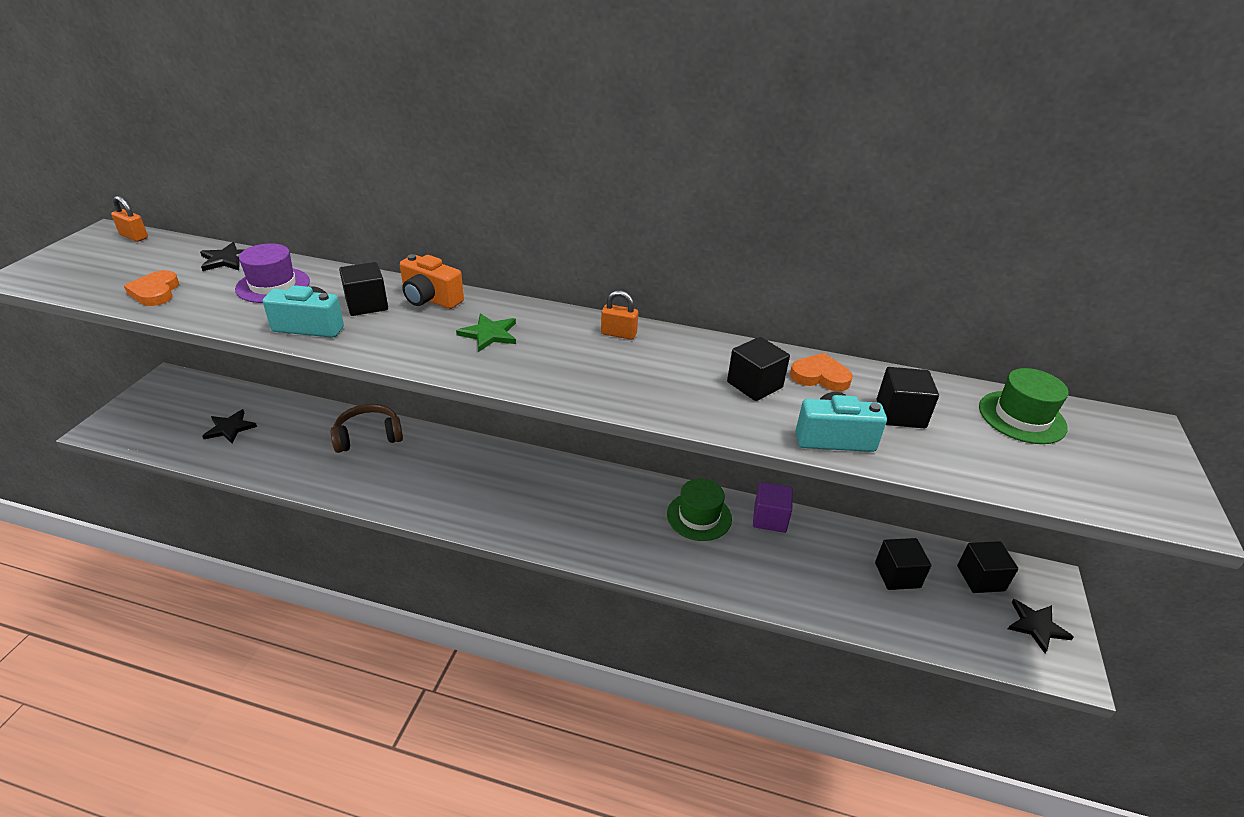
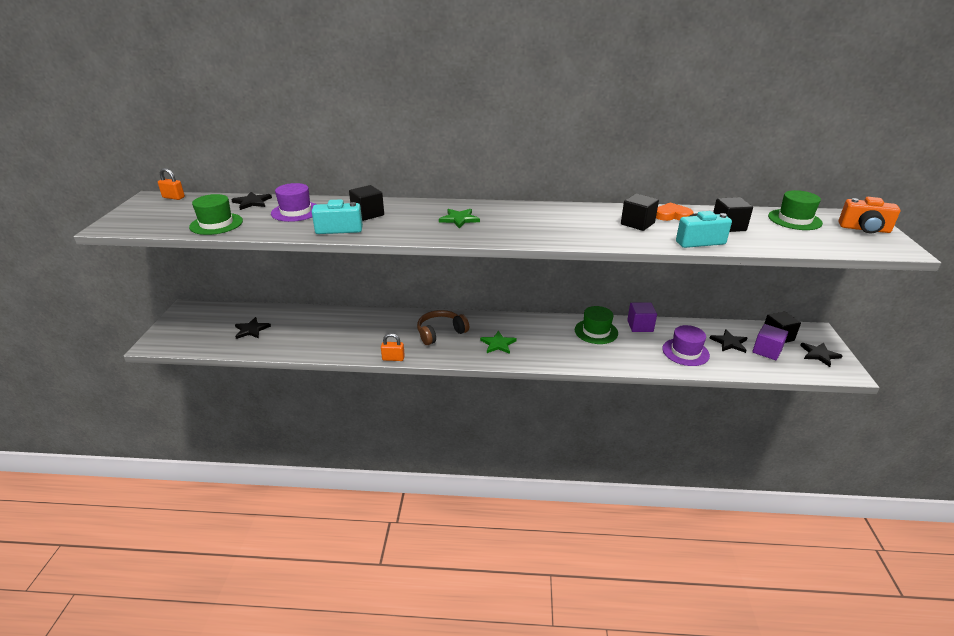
camera: 10 degrees left, 5 degrees down
orange heart [124,270,179,306] -> green hat [189,194,243,235]
brown headphones [331,404,403,453] -> brown headphones moved to [417,310,469,345]
orange camera [400,254,464,309] -> orange camera moved to [838,197,901,233]
orange padlock [601,290,638,340] -> orange padlock moved to [381,333,405,361]
black cube [875,538,931,590] -> black star [709,329,747,353]
none -> green star [480,331,517,354]
none -> purple hat [662,325,710,366]
none -> purple cube [752,324,788,360]

